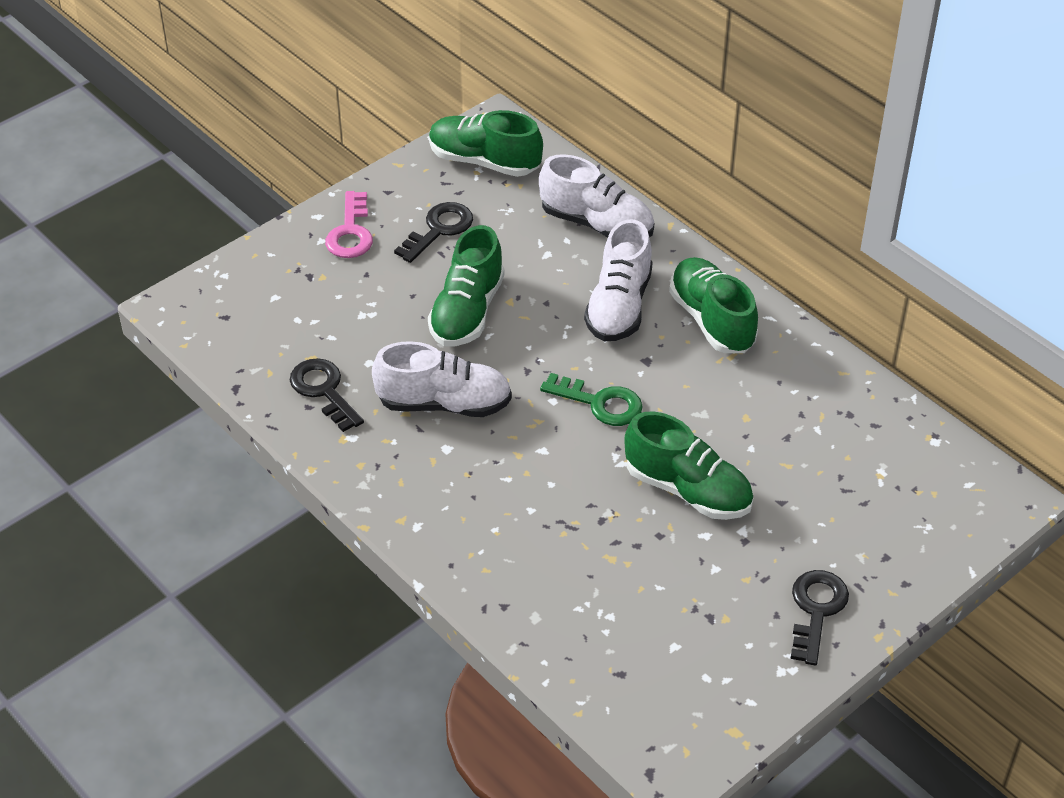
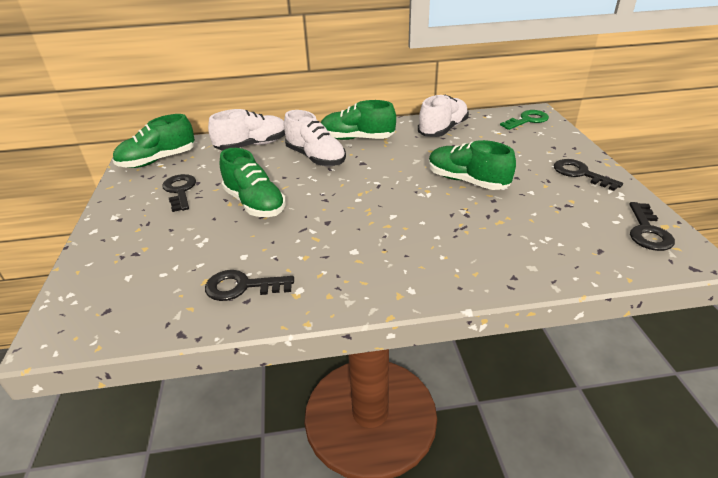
camera: 55 degrees left, 10 degrees down
pink key [325,191,373,258] -> none
white shoe [372,341,512,417] -> white shoe moved to [418,95,469,137]
green key [540,373,643,426] -> green key moved to [500,110,549,130]
green shoe [624,412,754,520] -> green shoe turned 120 degrees counterclockwise [429,140,516,190]
none -> black key [630,202,675,251]

